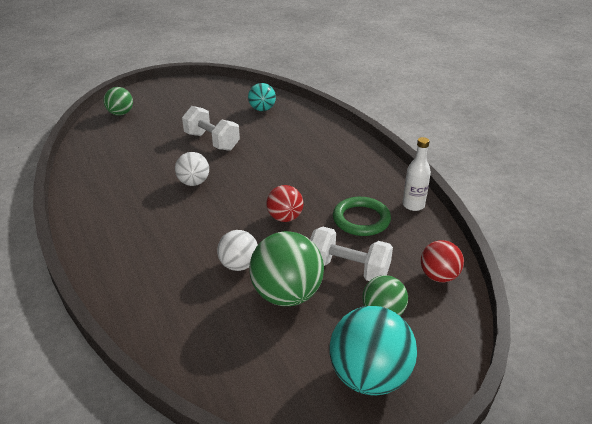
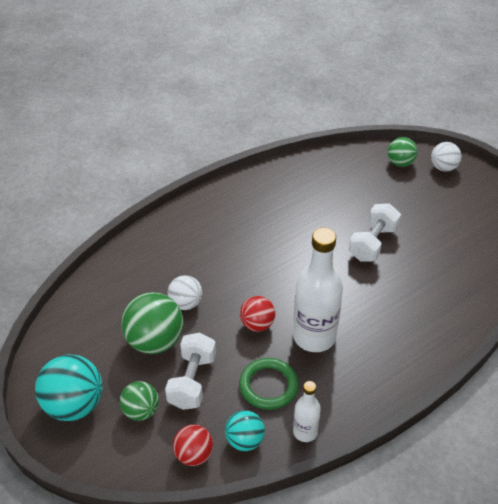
camera: 80 degrees right, 10 degrees up
white ball [175,152,209,186] -> white ball moved to [431,142,462,172]
turquoise ball [248,83,276,111] -> turquoise ball moved to [225,410,265,451]
none -> white bottle [293,228,343,352]

